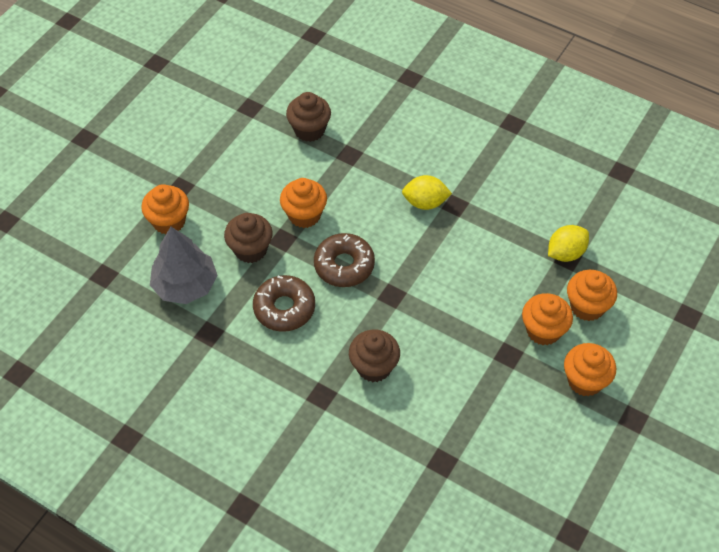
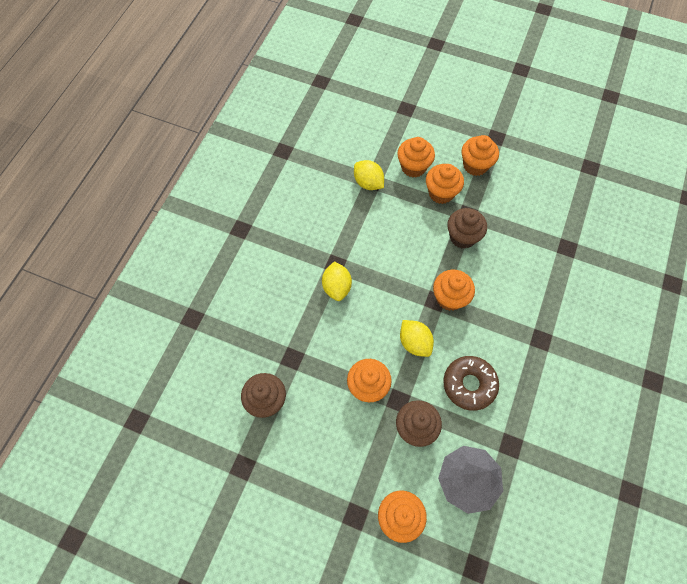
camera: 100 degrees left, 10 degrees up
brown donut [314,233,375,287] -> yellow lemon [400,320,434,357]
brown cupcake [349,329,400,382] -> brown cupcake moved to [447,208,487,249]
none -> orange cupcake [433,270,475,311]

